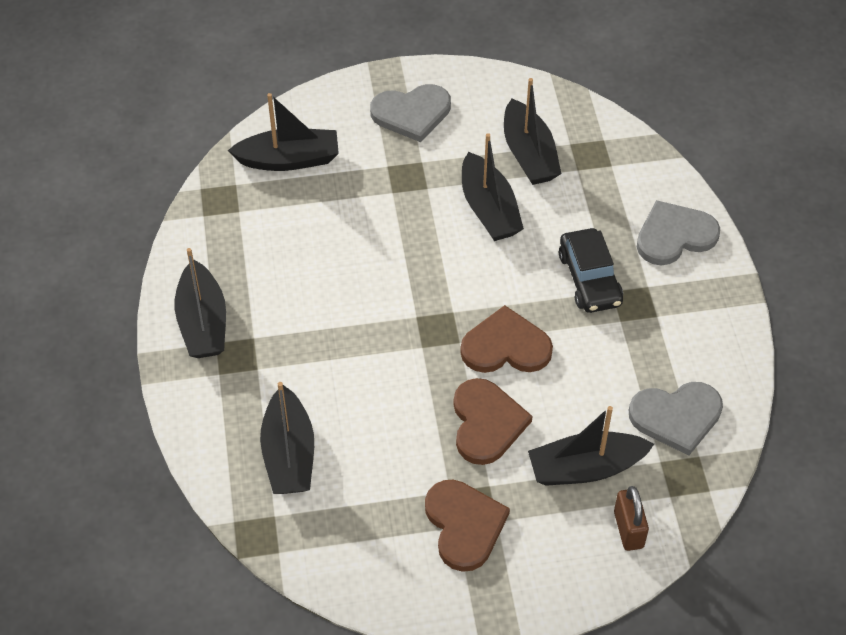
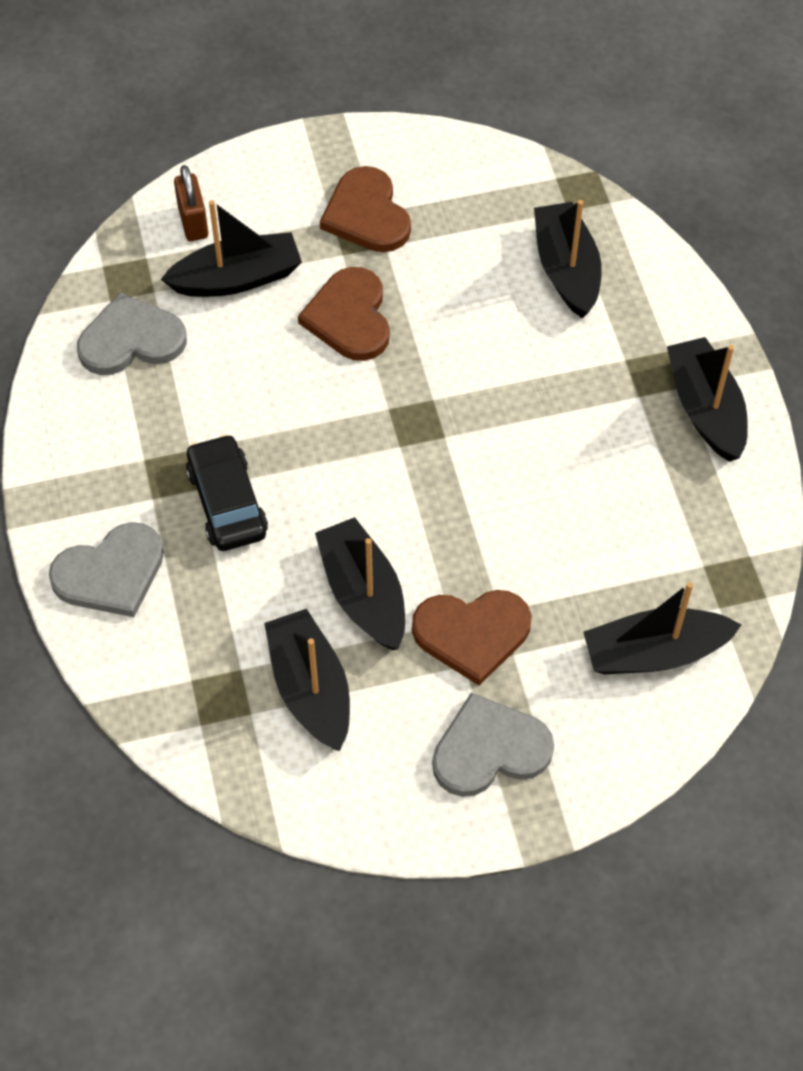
camera: 175 degrees right, 5 degrees up
brown heart [460,305,553,373] -> brown heart moved to [412,590,532,685]

